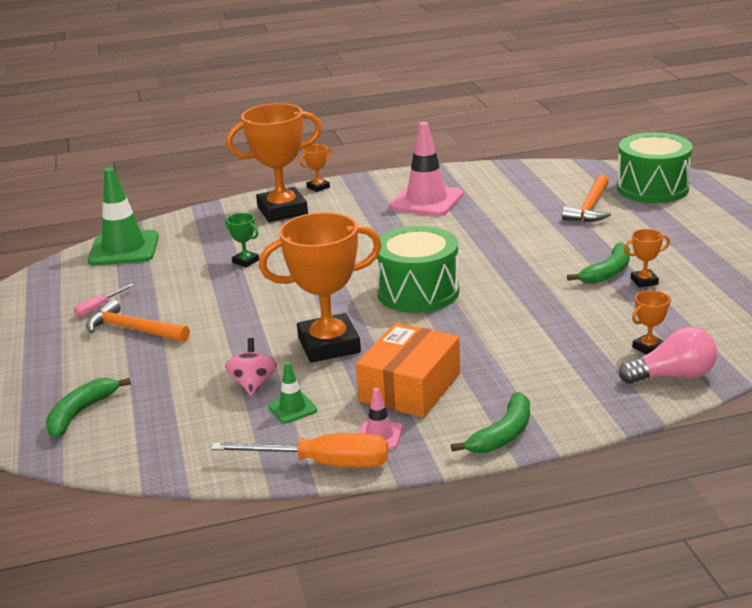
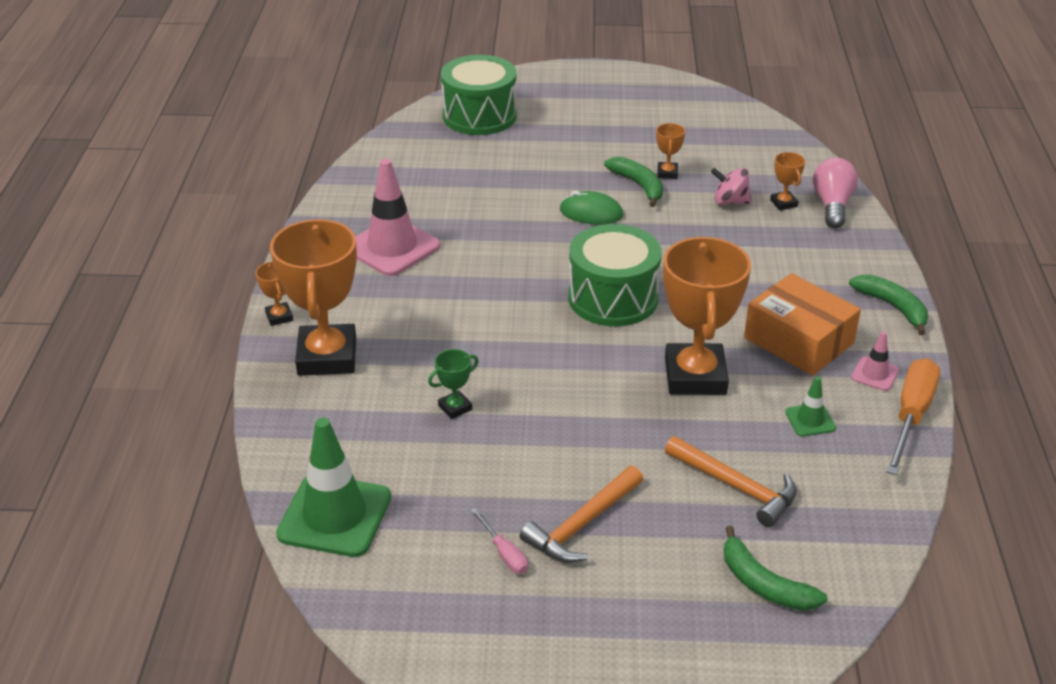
camera: 75 degrees left, 10 degrees up
pink spinning top [225,338,277,396] -> pink spinning top moved to [711,168,752,205]
orange hammer [562,174,611,222] -> orange hammer moved to [665,436,797,527]
none -> green mouse [560,191,623,225]

